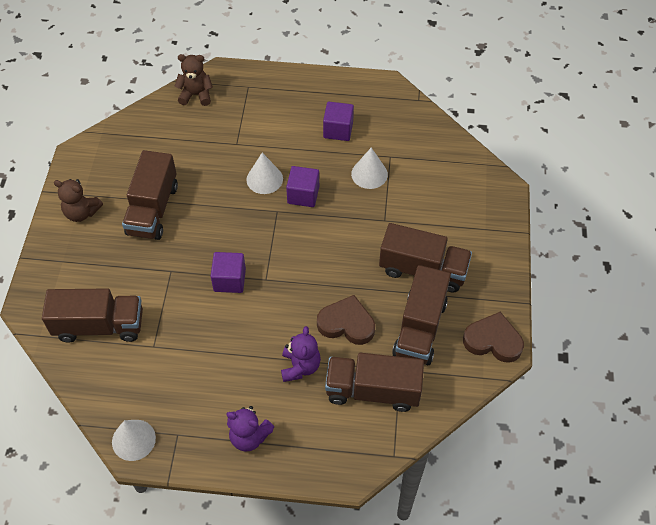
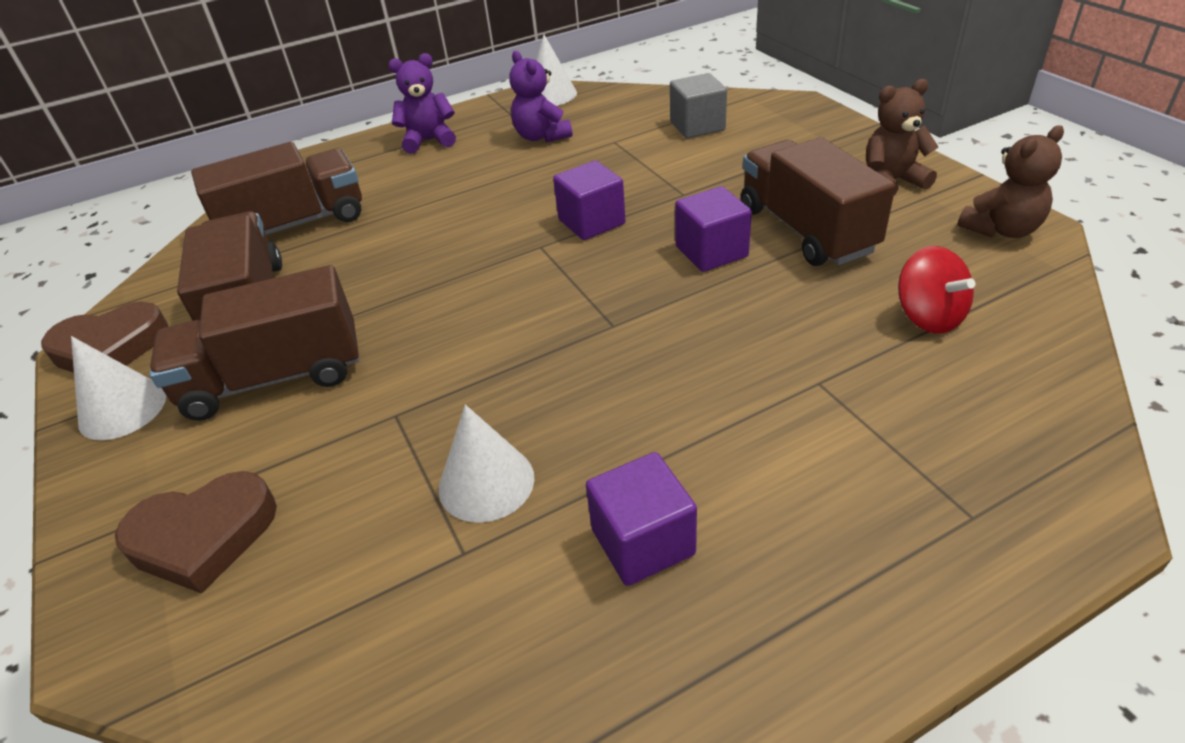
camera: 150 degrees right, 15 degrees down
brown truck [42,288,143,343] -> grey cube [670,73,727,139]
brown teddy bear [174,54,213,106] -> brown teddy bear moved to [957,125,1064,238]
white cone [246,153,283,194] -> white cone moved to [71,336,166,440]
purple teddy bear [281,326,321,382] -> purple teddy bear moved to [510,51,572,142]
purple cube [286,166,319,207] -> purple cube moved to [675,186,752,272]
brown heart [317,295,375,345] -> brown heart moved to [115,471,277,594]
none -> red spinning top [898,246,975,334]

